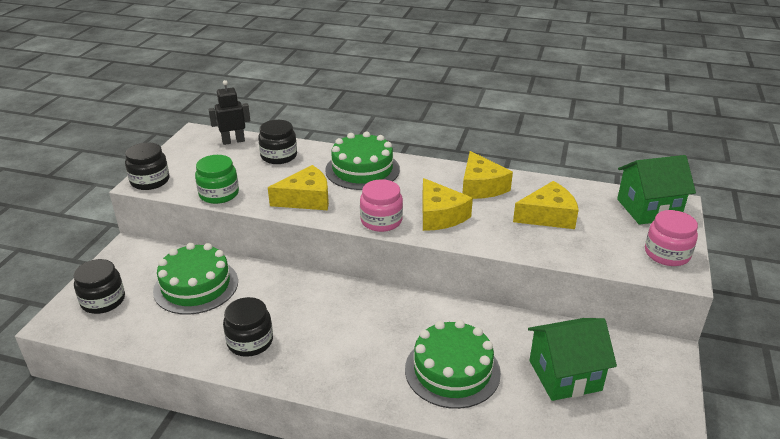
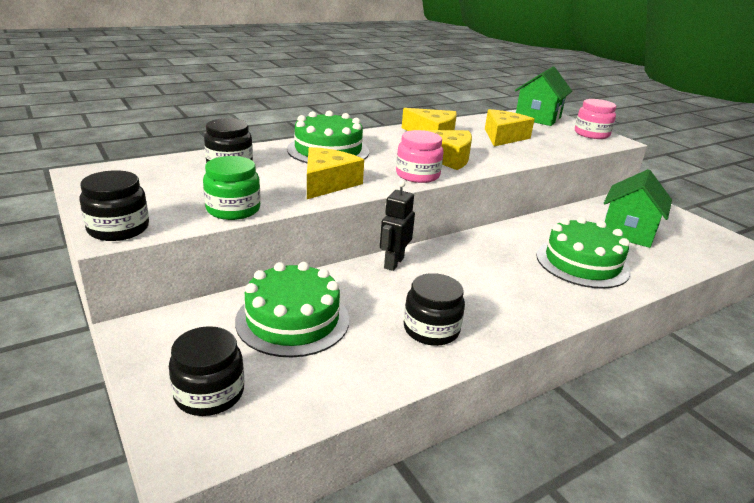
camera: 50 degrees left, 5 degrees down
black robot [208,80,250,145] -> black robot moved to [380,180,415,271]

